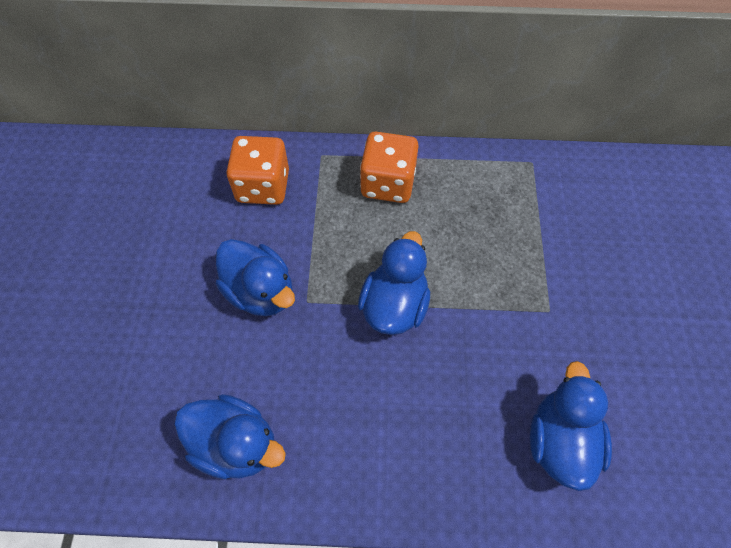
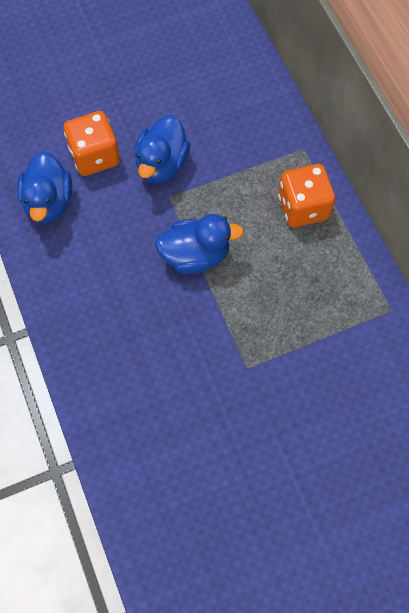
camera: 65 degrees right, 5 degrees up
orange dice [226,136,289,205] -> orange dice moved to [64,111,120,176]
blue duck [530,361,612,491] -> none

